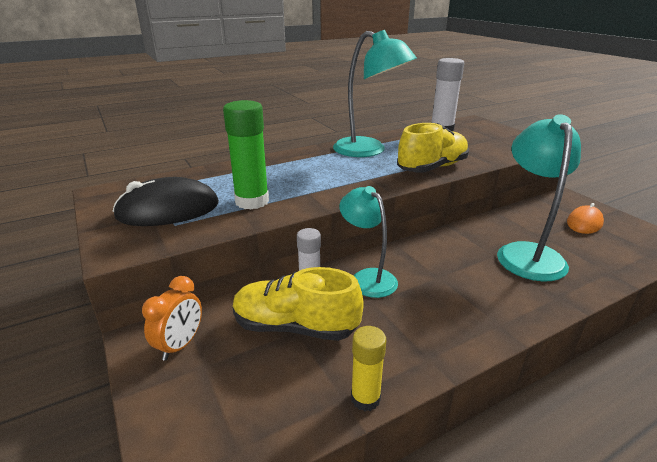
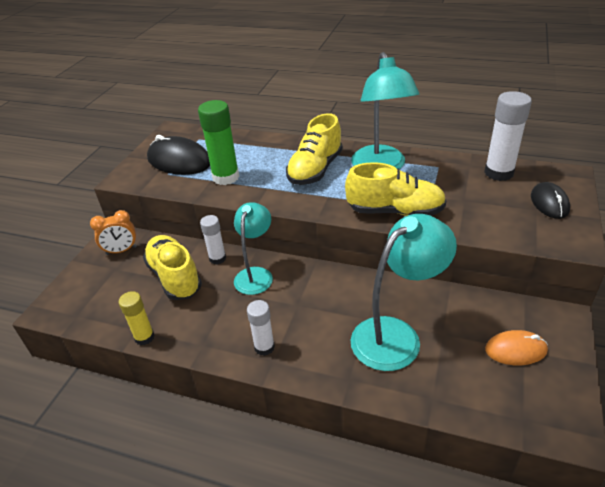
camera: 50 degrees right, 10 degrees up
none -> white glue stick [247,300,275,356]
none -> yellow shoe [286,113,343,185]
none -> black mouse [531,182,570,219]

